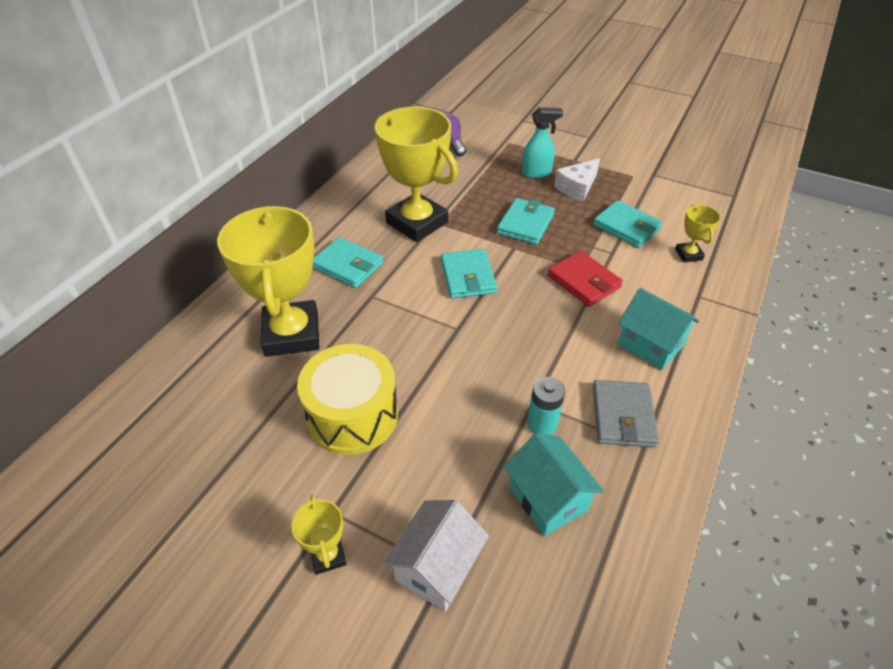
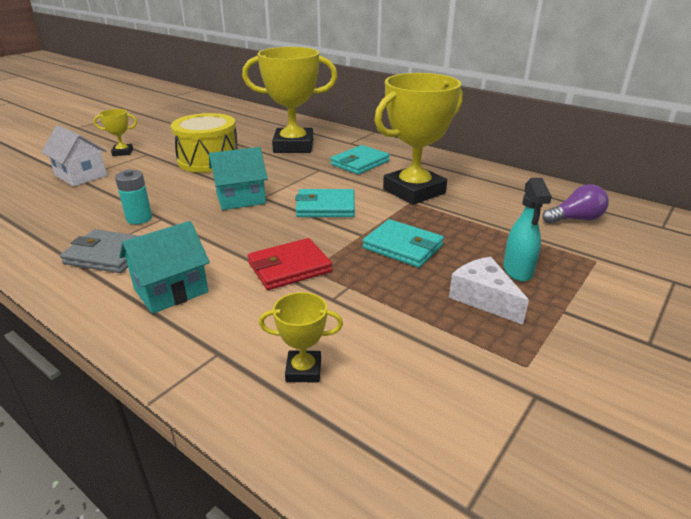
camera: 100 degrees right, 15 degrees down
turquoise house [504,433,604,536] -> turquoise house moved to [209,147,268,210]
turquoise wallet [593,200,663,248] -> none

